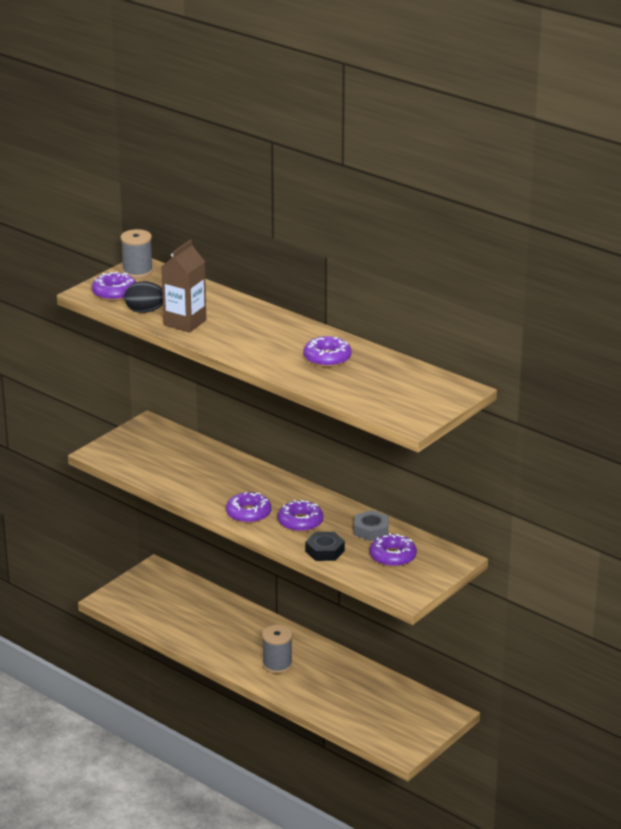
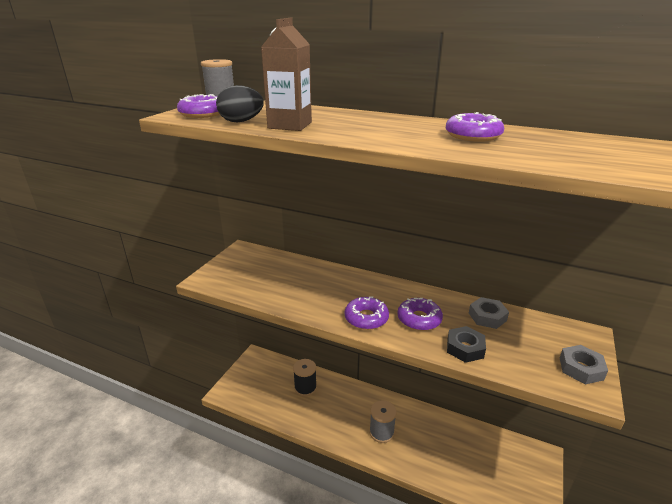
camera: 15 degrees left, 0 degrees up
purple donut [370,533,417,567] -> none
none -> black spool [293,359,317,397]
none -> grey nut [560,345,608,384]

